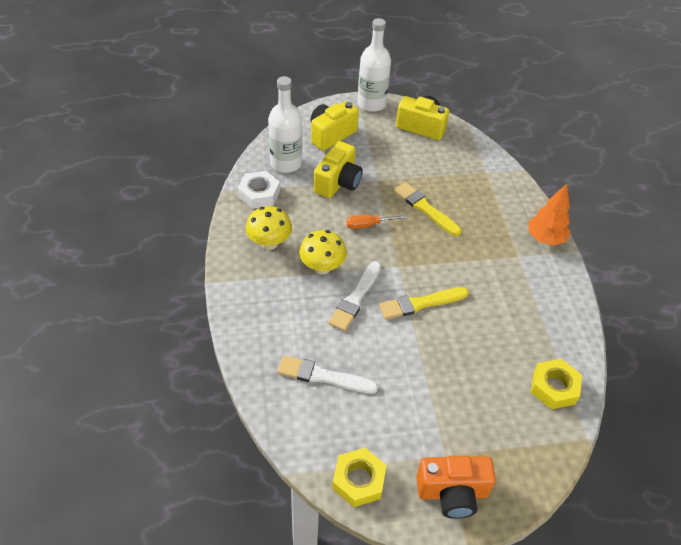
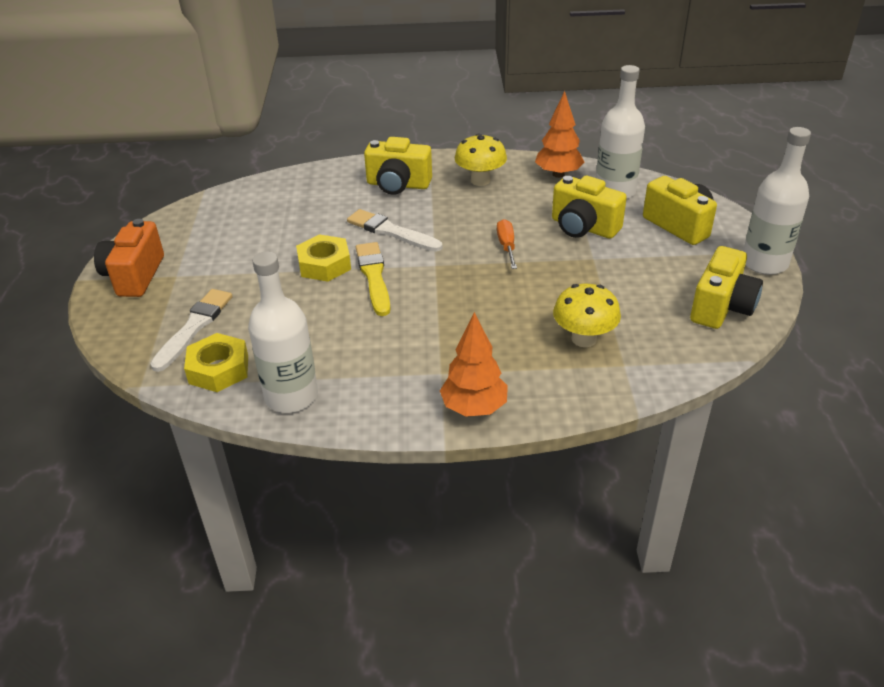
camera: 100 degrees right, 10 degrees down
white nut [238,171,280,209] -> orange tree [535,91,585,178]
white brush [277,356,378,394] -> white brush moved to [150,289,232,372]
yellow mushroom [299,230,347,274] -> yellow mushroom moved to [553,284,621,347]
yellow nut [332,448,387,507] -> yellow nut moved to [296,234,351,282]
yellow brush [394,182,462,236] -> none
none -> white bottle [248,252,318,413]
none -> yellow camera [364,137,432,195]

